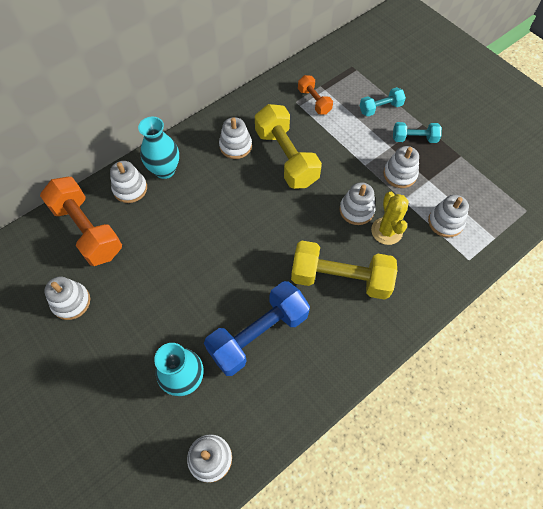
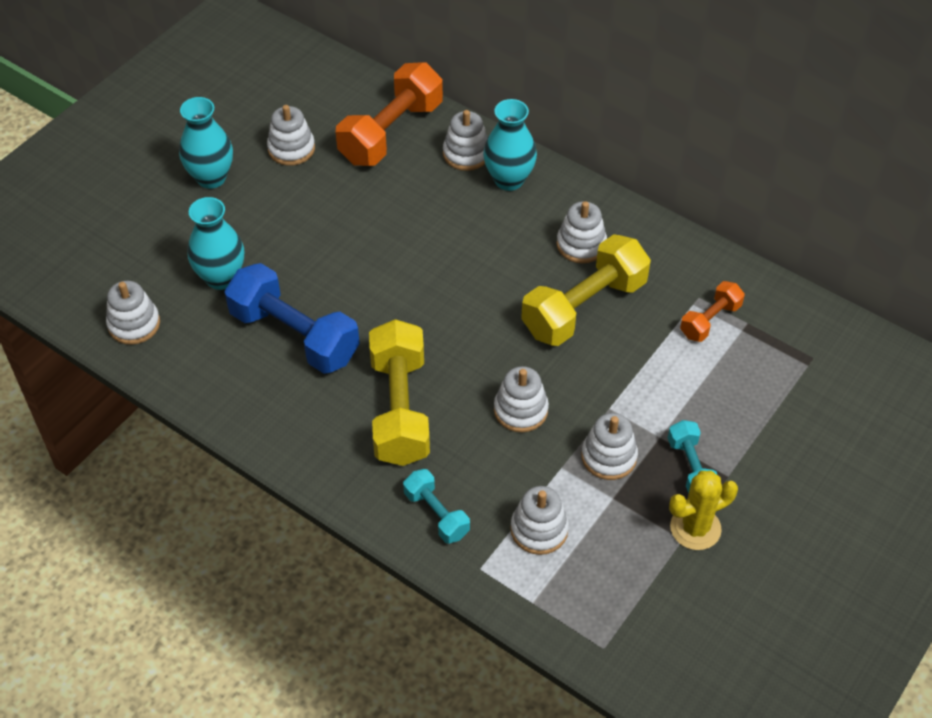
camera: 75 degrees right, 10 degrees down
turquoise dumbbell [360,87,406,117] -> turquoise dumbbell moved to [403,469,470,544]
yellow cactus [371,192,409,245] -> yellow cactus moved to [669,471,738,550]
none -> turquoise vase [179,97,233,189]

